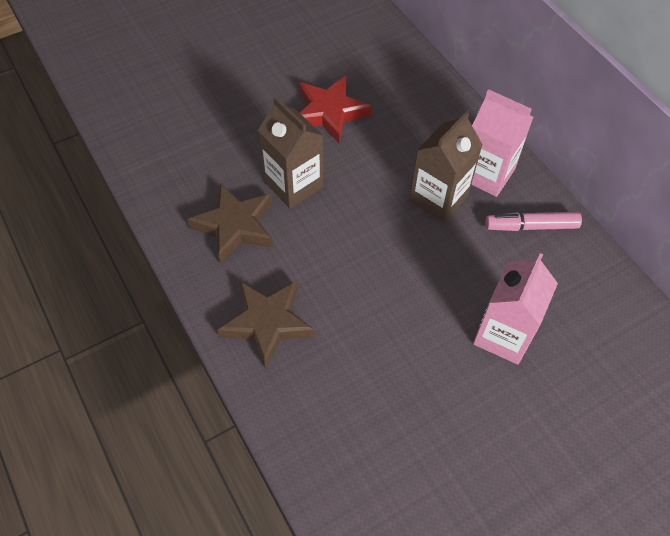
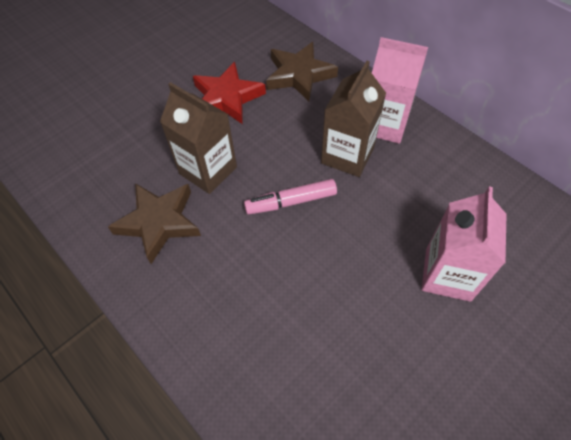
camera: 10 degrees left, 0 degrees up
brown star [217,281,315,369] -> brown star moved to [266,42,338,101]
pink marker [485,212,582,231] -> pink marker moved to [244,179,337,214]

